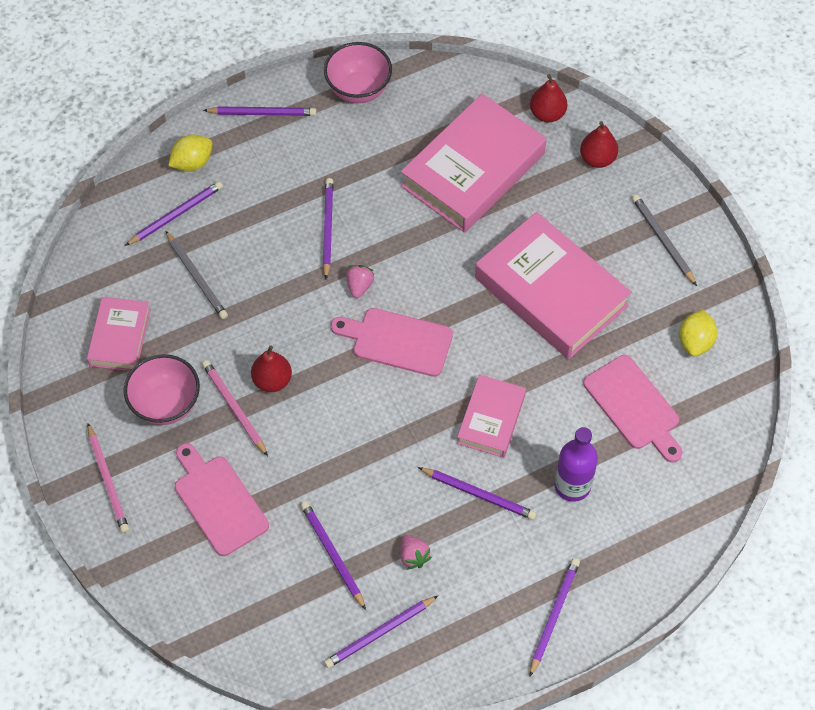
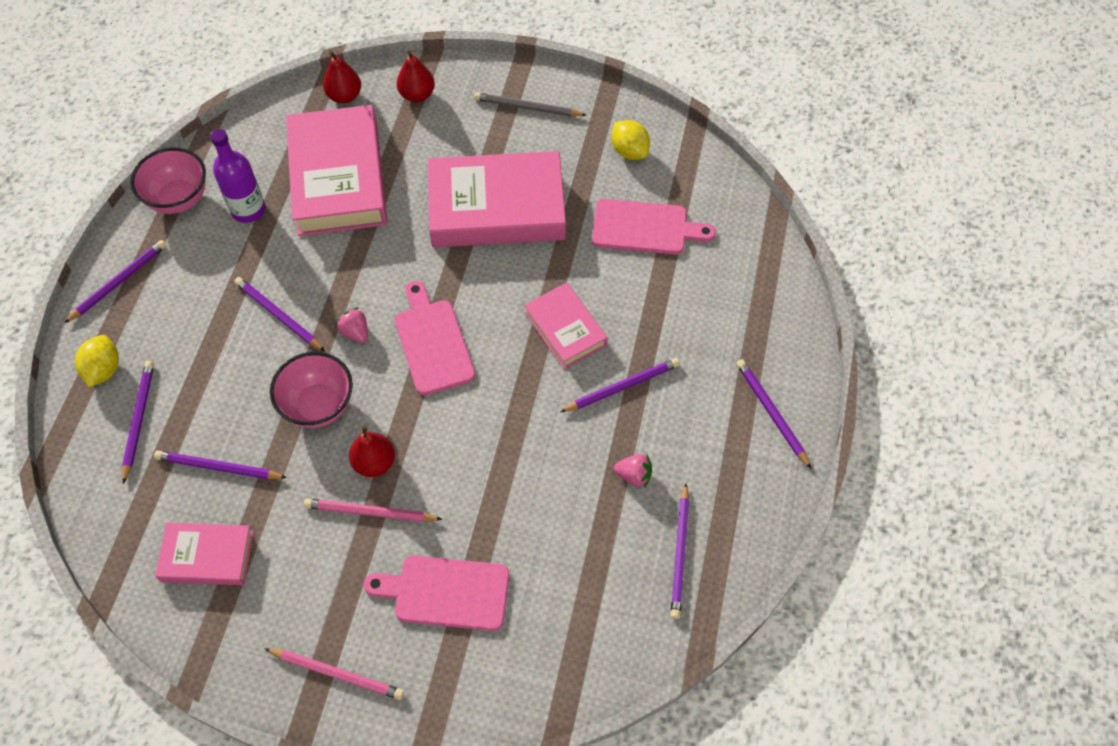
camera: 50 degrees left, 0 degrees up
pink book [87,297,151,371] -> pink book turned 45 degrees counterclockwise [155,522,254,585]
pink bowl [124,354,200,425] -> pink bowl moved to [270,352,353,428]
grey pencil [166,231,228,319] -> none
purple pencil [301,501,366,610] -> purple pencil moved to [154,450,287,479]
pink cutting board [331,308,453,377] -> pink cutting board turned 105 degrees clockwise [395,281,475,395]
purple bottle [554,427,598,502] -> purple bottle moved to [210,129,266,223]

